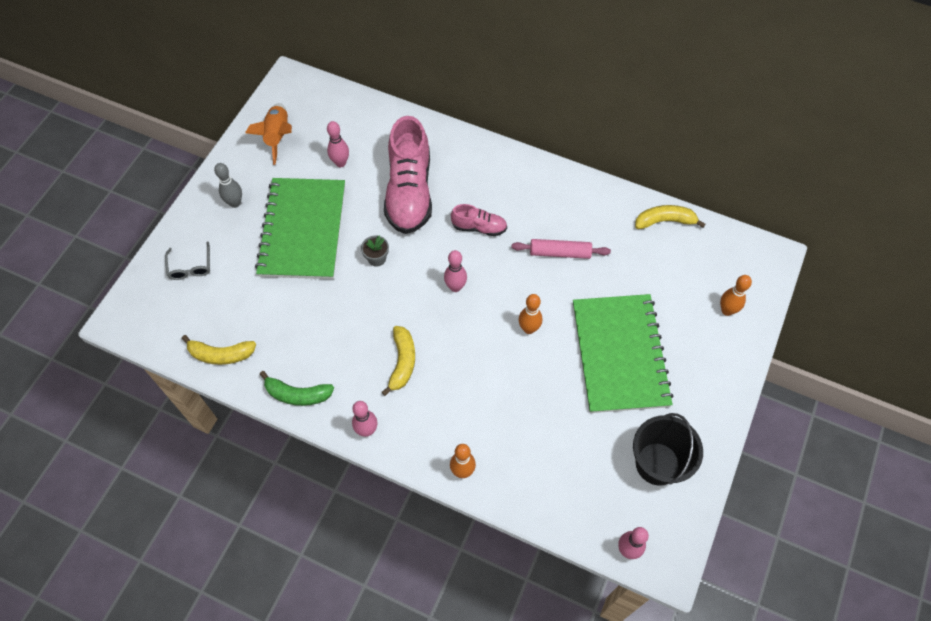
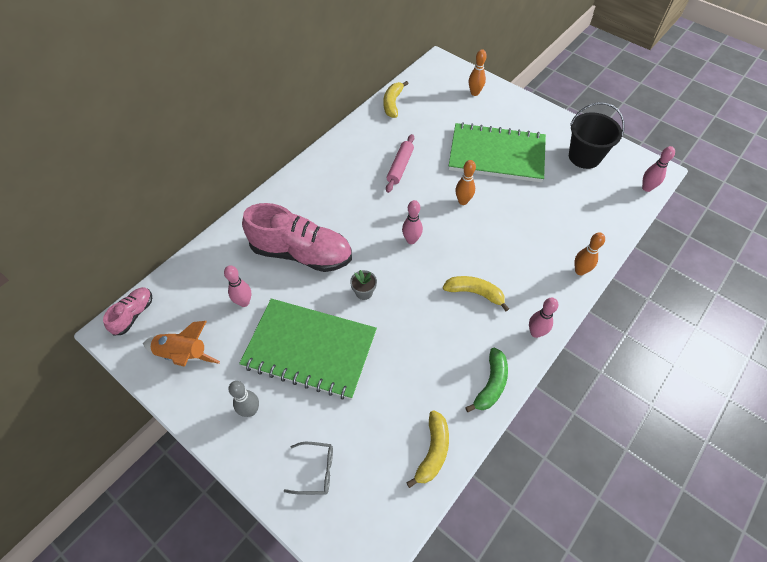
camera: 75 degrees left, 5 degrees down
pink shoe [451,204,507,236] -> pink shoe moved to [103,287,152,336]

